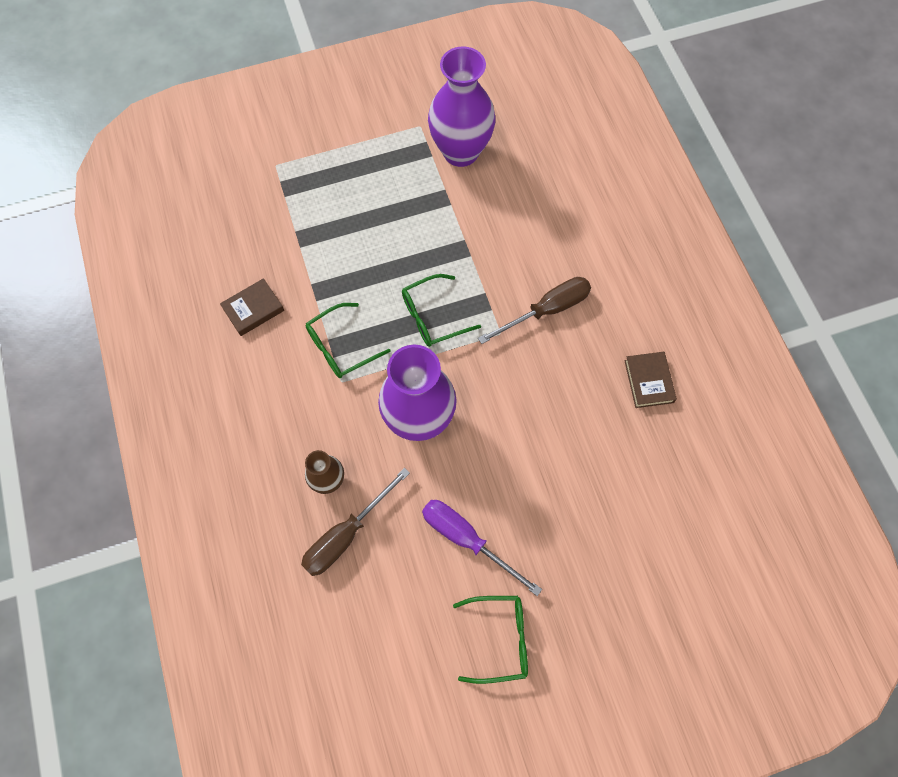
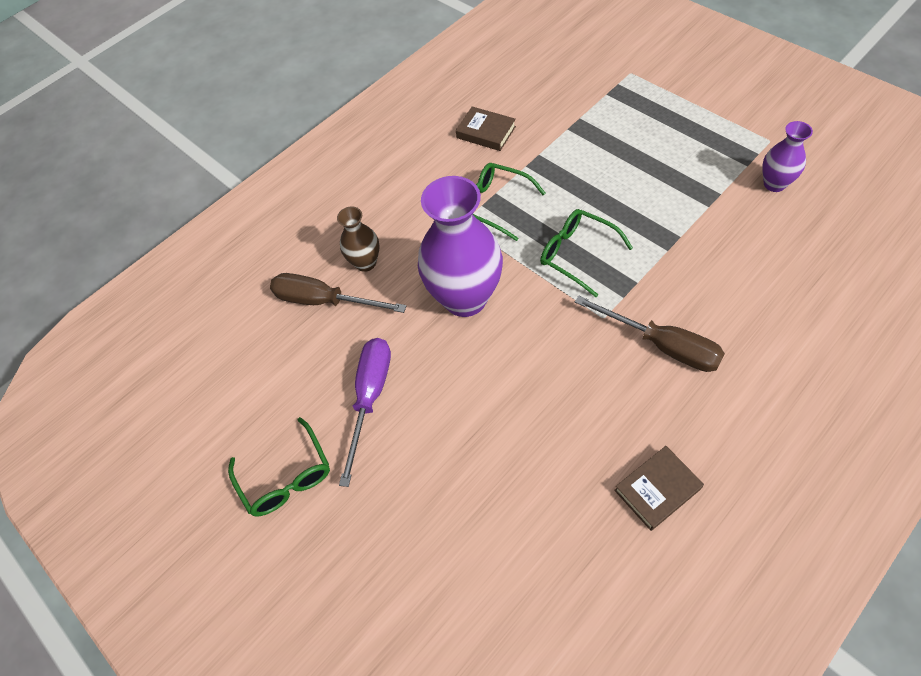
camera: 70 degrees right, 10 degrees down
purple vase [428,46,496,167] -> purple vase [762,121,813,192], size x0.51

